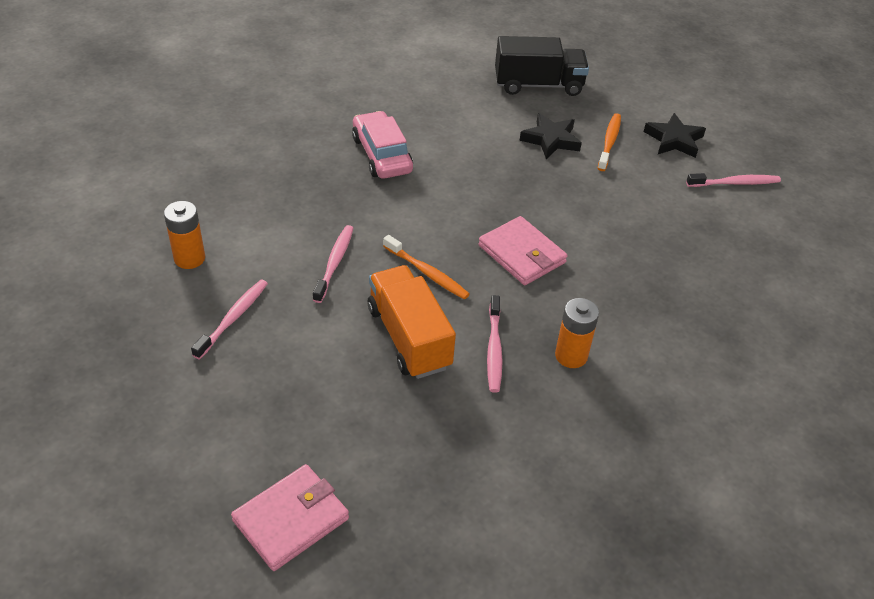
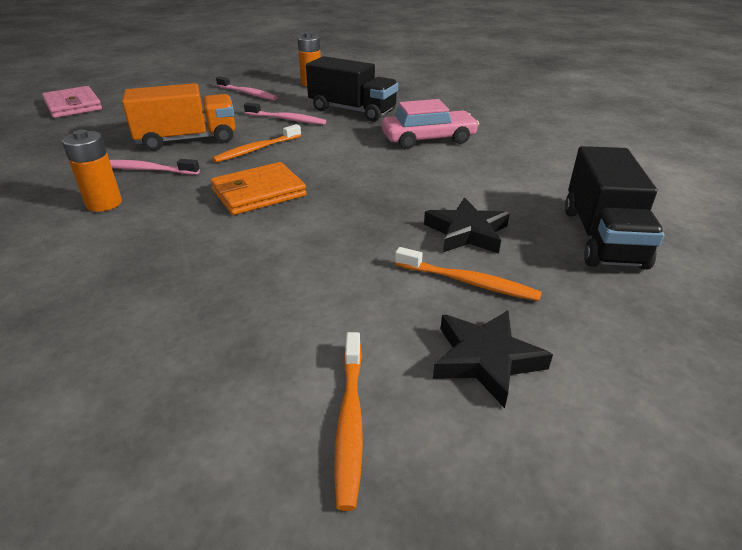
camera: 100 degrees right, 10 degrees down
pink wallet [478,216,568,285] -> orange wallet [210,162,307,215]
pink toothbrush [686,173,781,187] -> orange toothbrush [334,332,363,511]
none -> black truck [306,56,398,122]

